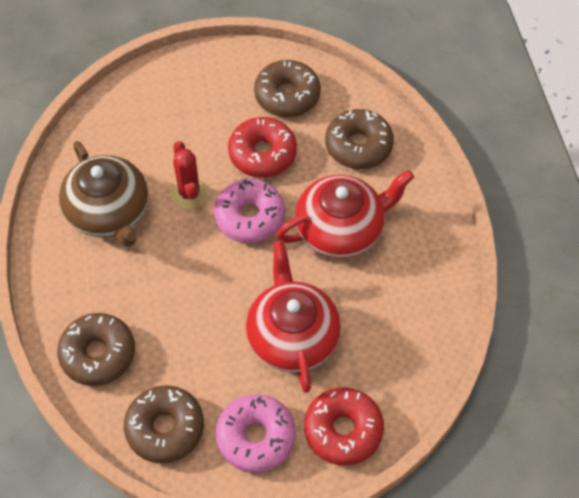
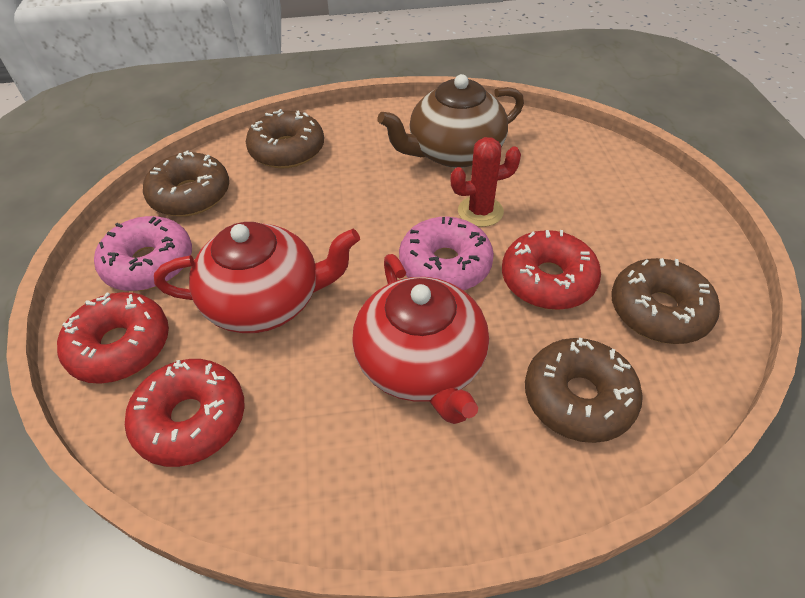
camera: 95 degrees right, 10 degrees down
none -> red donut [125,359,245,467]

